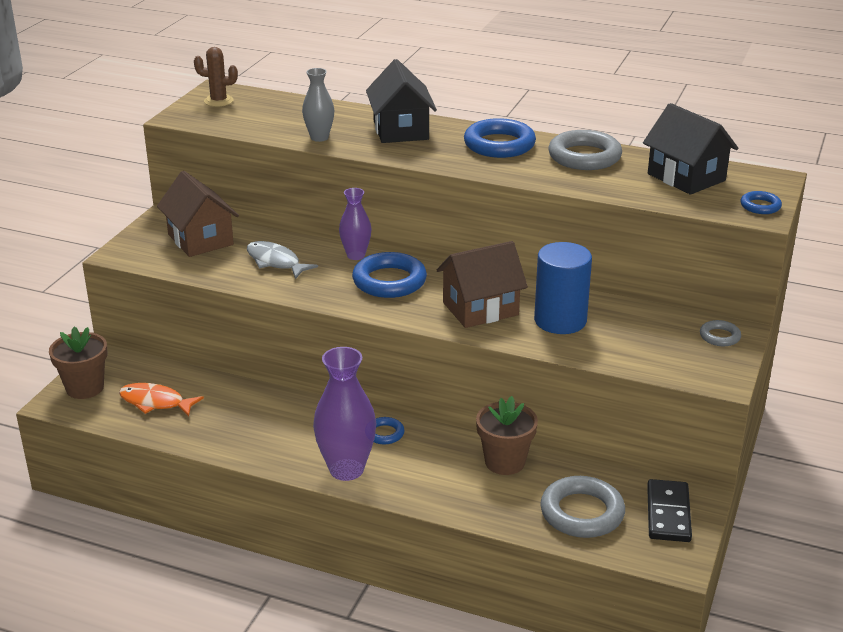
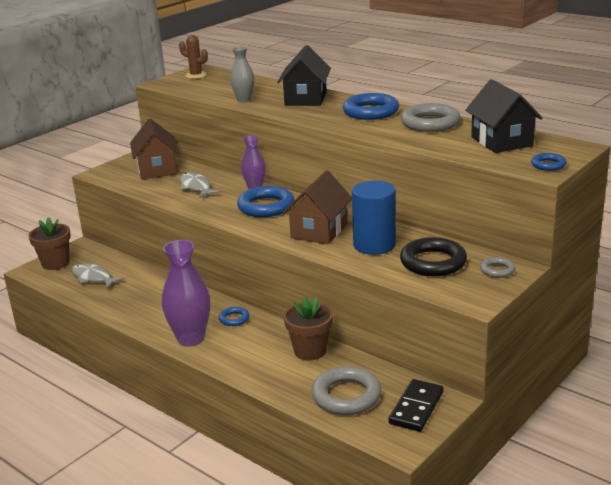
camera: 20 degrees right, 5 degrees down
orange fish [119,383,204,416] -> grey fish [71,263,125,289]
brown house [437,241,528,328] -> brown house turned 60 degrees counterclockwise [282,170,352,244]
none -> black ring [400,237,467,277]

